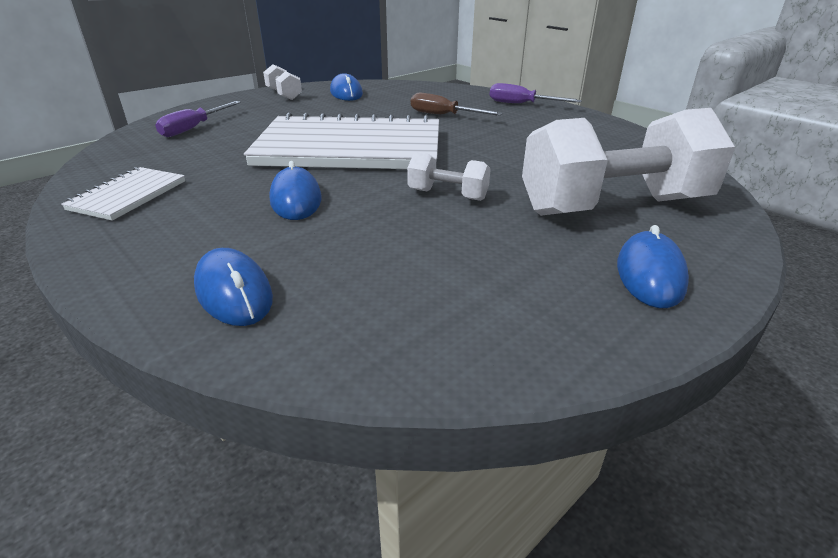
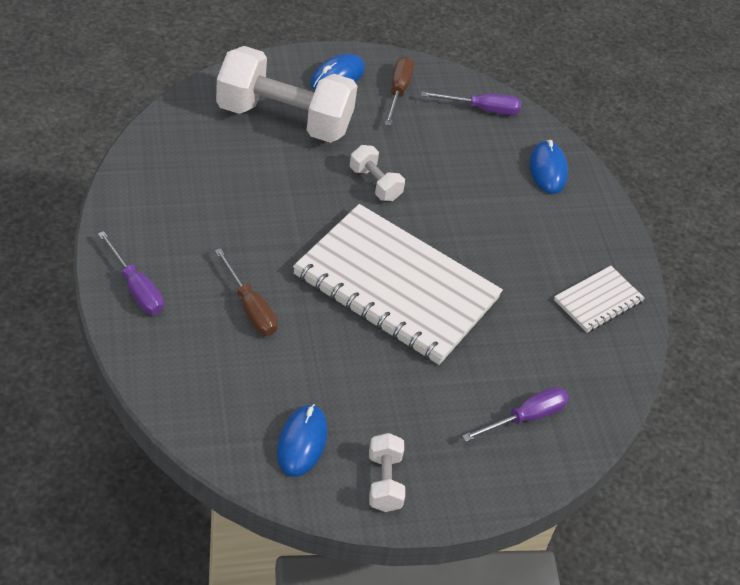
camera: 155 degrees left, 15 degrees up
blue mouse [269,161,321,220] -> none
none -> brown screwdriver [385,57,414,126]
none -> purple screwdriver [421,91,521,115]

